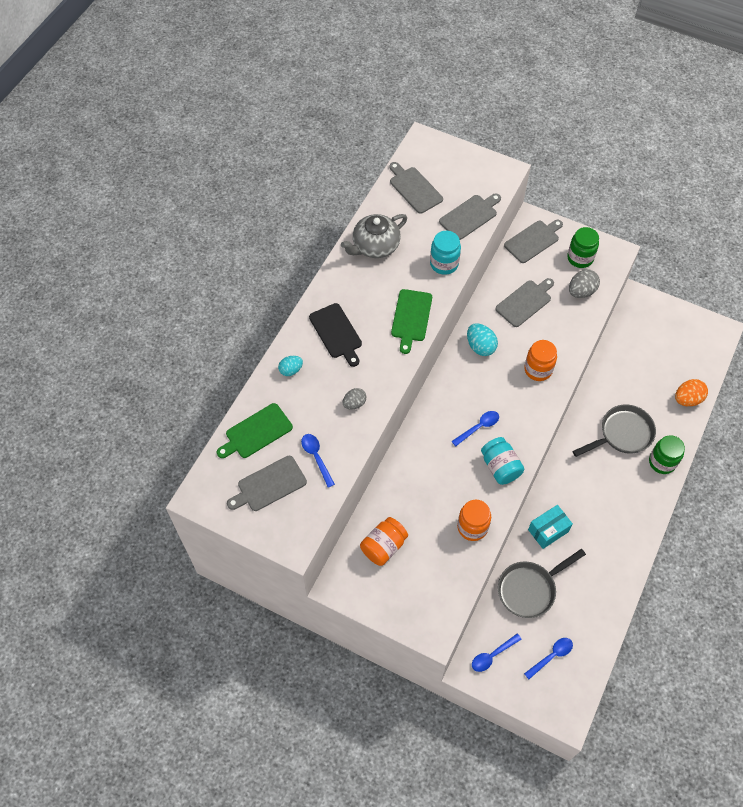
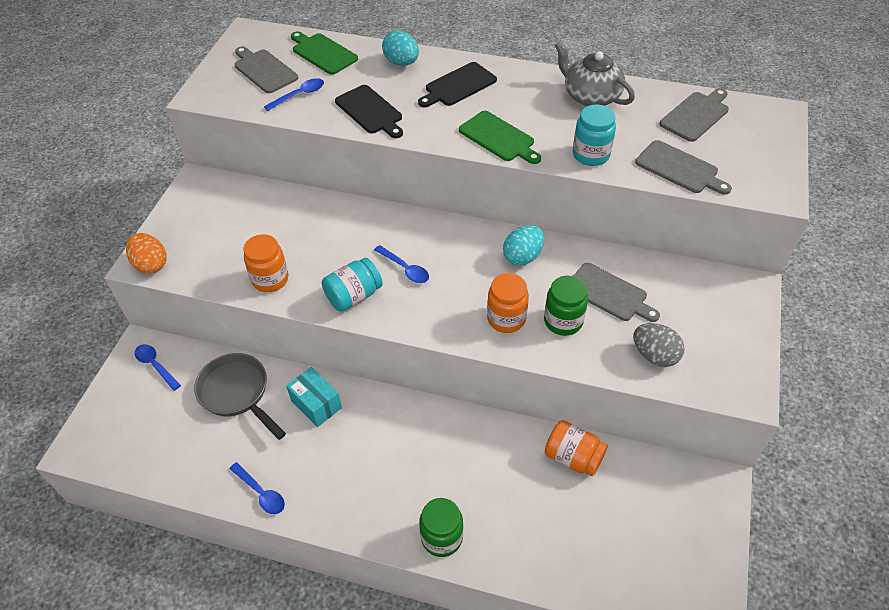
camera: 80 degrees right, 10 degrees down
turquoise egg [278,356,303,376] -> turquoise egg [382,30,419,66], size x1.53
grey egg [343,388,366,409] -> black cutting board [335,85,403,138]
orange jar [360,517,408,566] -> orange jar moved to [545,420,608,476]
green cutting board [391,289,432,354] -> green cutting board turned 135 degrees counterclockwise [459,111,541,164]
grey cutting board [504,220,563,263] -> none
blue spoon [524,638,573,679] -> blue spoon moved to [229,462,285,514]
green jar [567,227,599,268] -> green jar moved to [544,276,588,336]
grey pan [572,404,656,457] -> none
orange egg [675,379,708,406] -> orange egg moved to [126,233,166,274]

